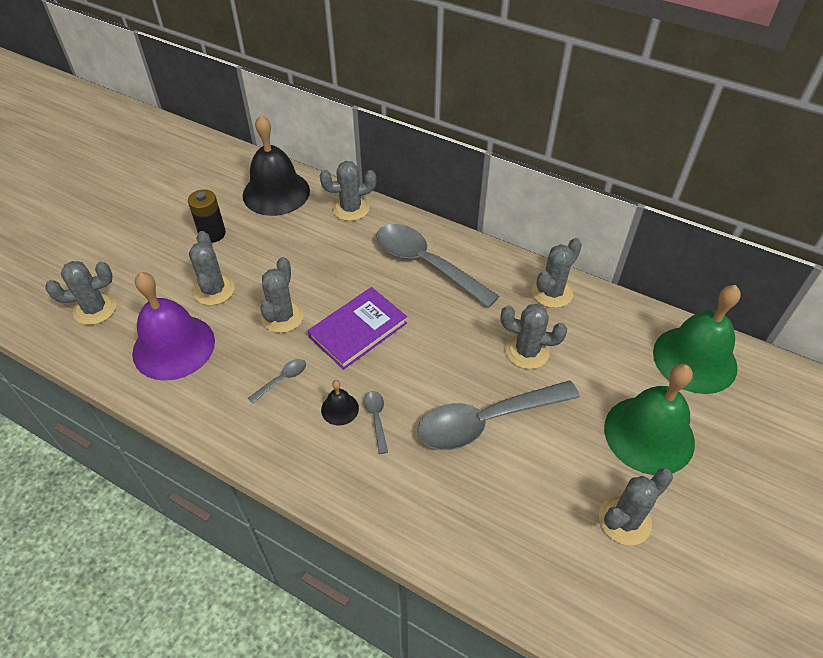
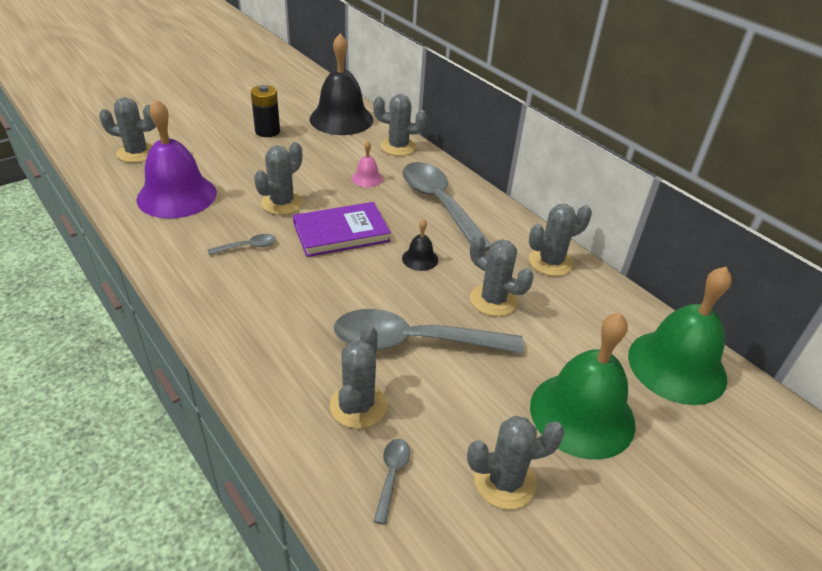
camera: 20 degrees right, 10 degrees down
grey cactus [189,231,235,305] -> grey cactus moved to [330,325,387,429]
black bell [321,380,359,426] -> black bell moved to [402,219,438,271]
grey spoon [364,391,388,454] -> grey spoon moved to [373,439,410,525]
none -> pink bell [352,141,383,187]

